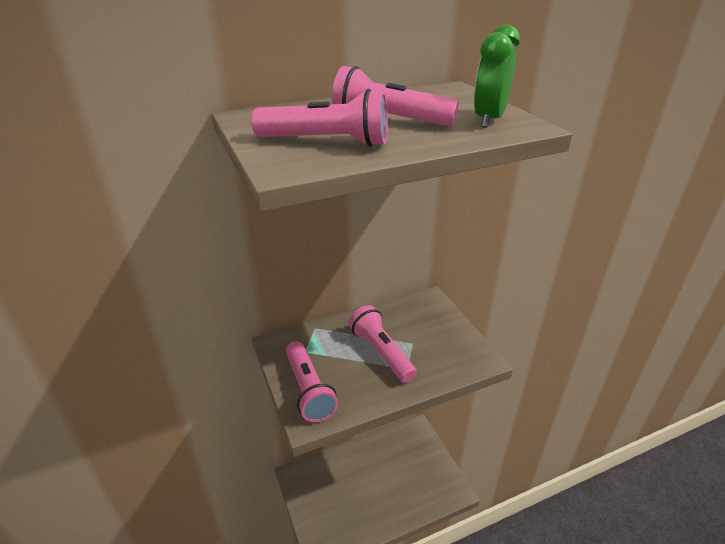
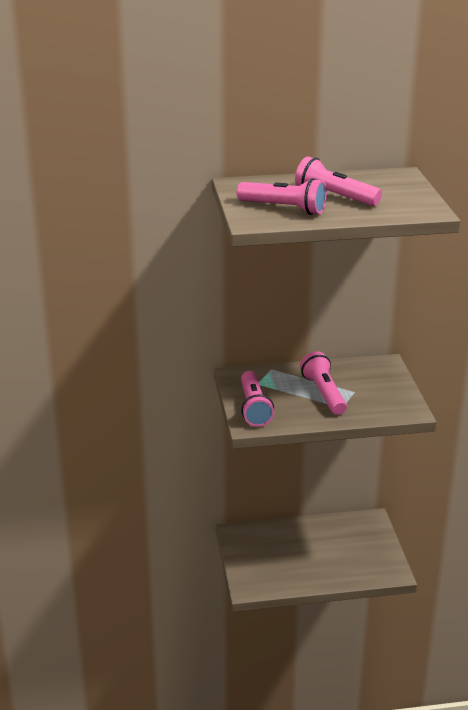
camera: 15 degrees right, 5 degrees down
green clock [474,24,520,128] -> none

